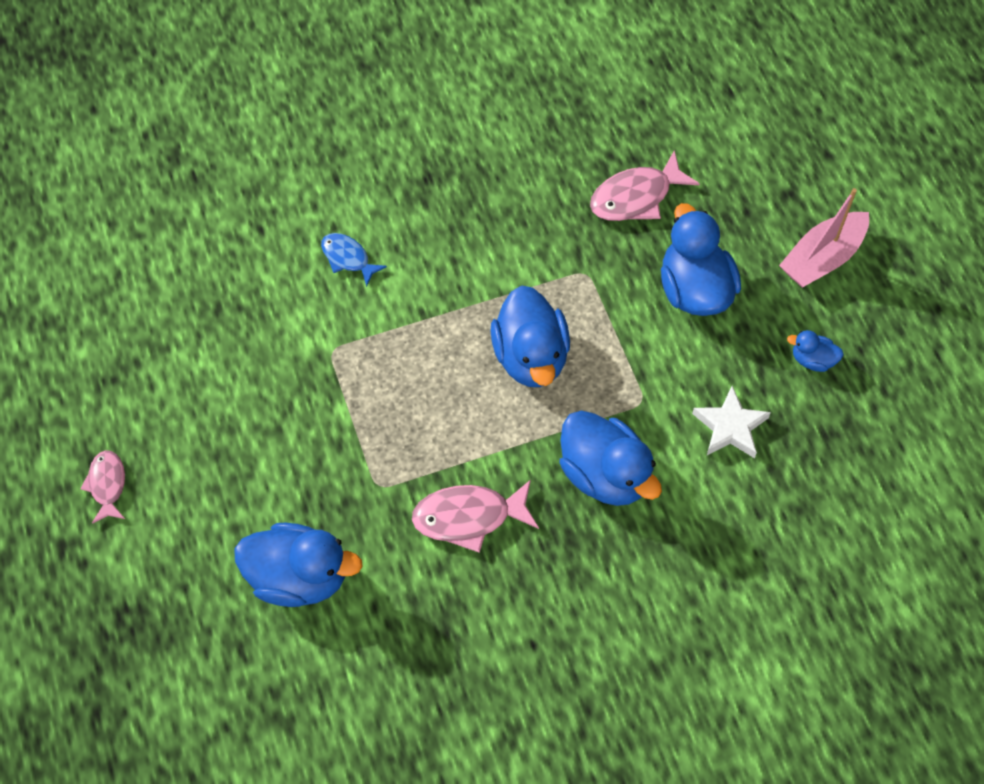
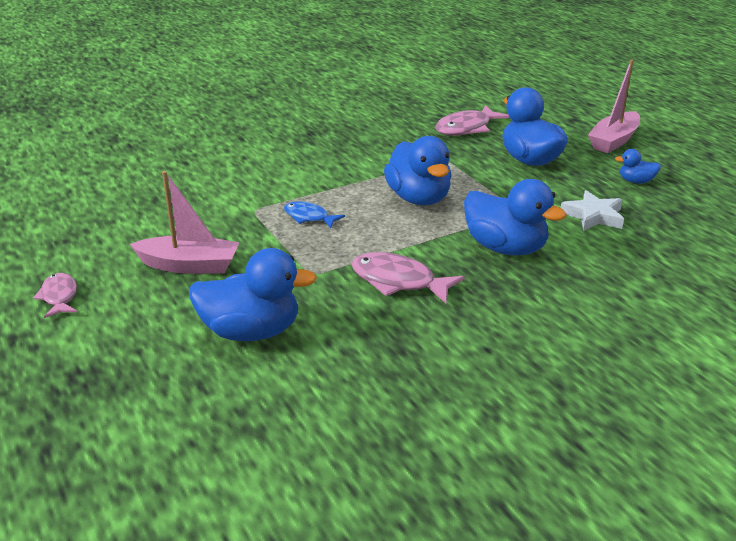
camera: 10 degrees left, 30 degrees down
blue fish [321,233,387,287] -> blue fish moved to [284,201,345,228]
pink fish [412,480,539,553] -> pink fish turned 45 degrees clockwise [351,252,465,304]
none -> pink boat [130,171,240,274]

